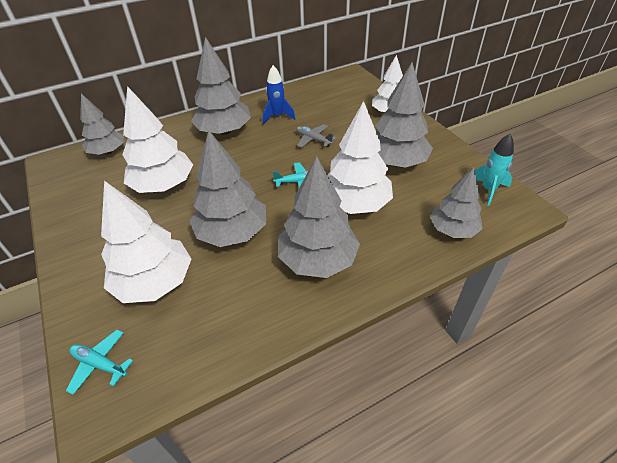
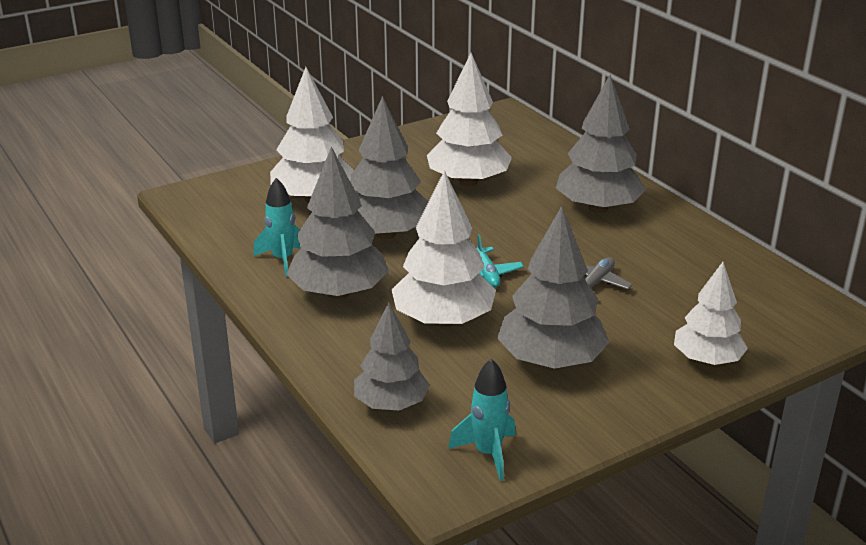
camera: 85 degrees right, 15 degrees down
turquoise plane [66,330,133,395] -> none
grey tree [80,93,124,155] -> none
blue rocket [263,65,295,124] -> none
none -> turquoise rocket [253,178,301,277]

